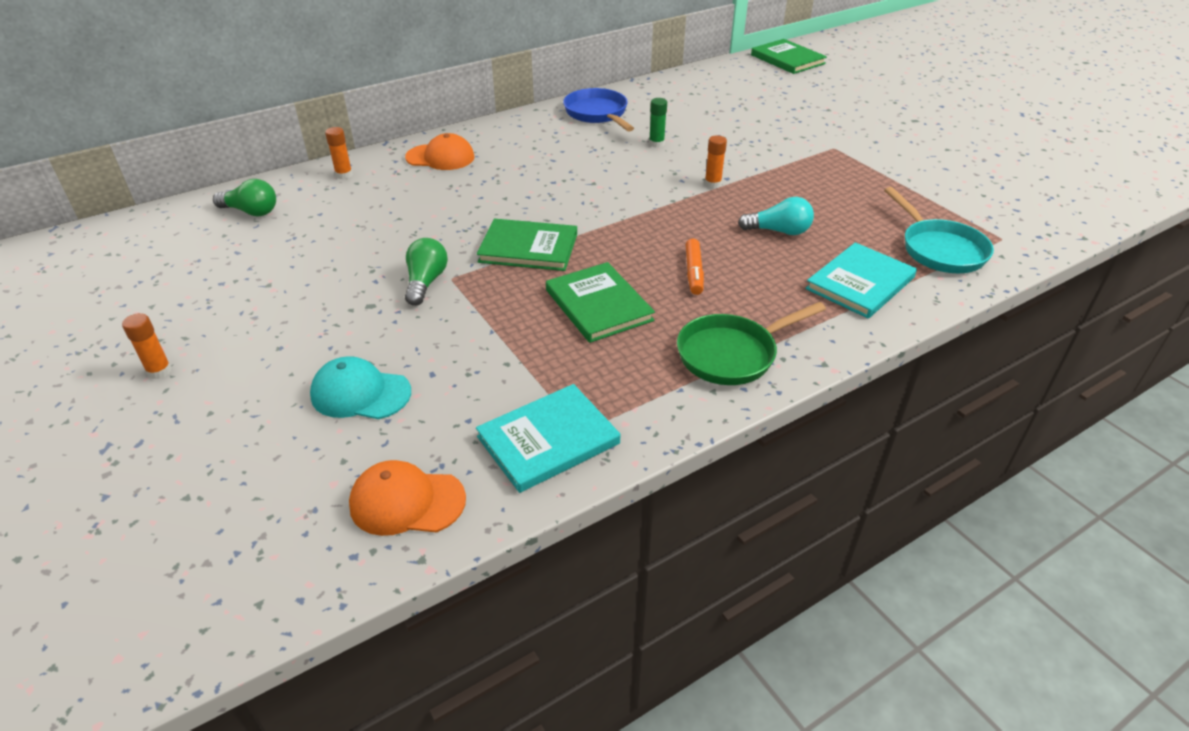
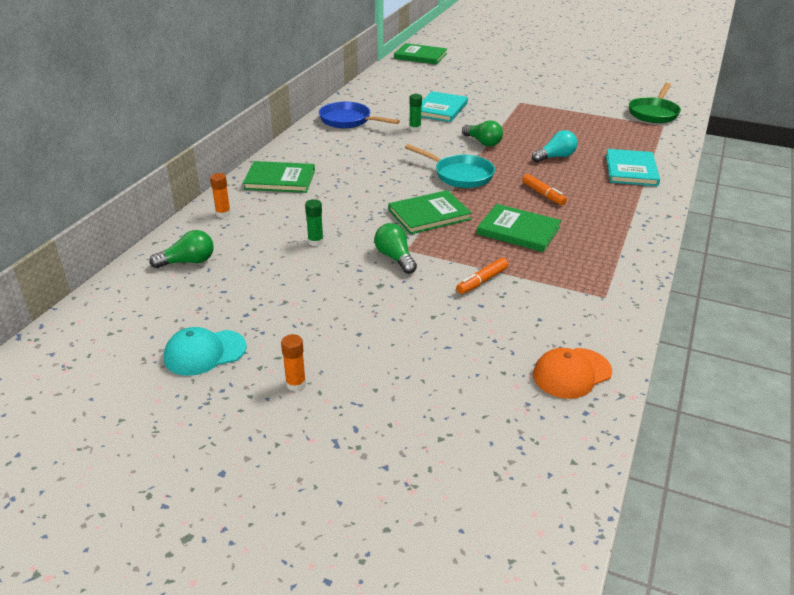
camera: 35 degrees left, 5 degrees down
turquoise cap [310,356,411,419] -> turquoise cap moved to [164,327,247,376]
orange cap [405,133,475,170] -> green book [243,161,315,193]
turquoise book [476,384,620,493] -> turquoise book moved to [421,91,468,122]
green pan [677,302,826,385] -> green pan moved to [629,83,681,123]
orange glue stick [705,135,727,188] -> green light bulb [462,120,503,147]
turquoise pan [884,187,994,273] -> turquoise pan moved to [405,144,495,188]
none -> green glue stick [305,199,324,246]
none -> orange marker [456,258,509,294]

